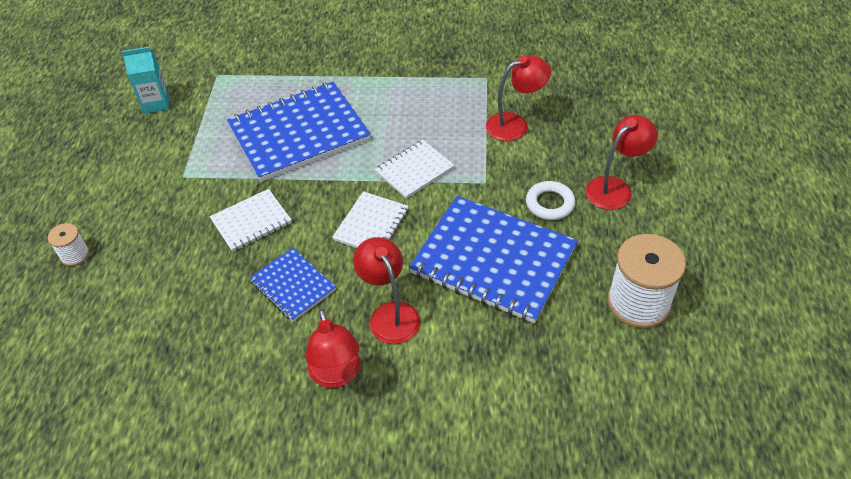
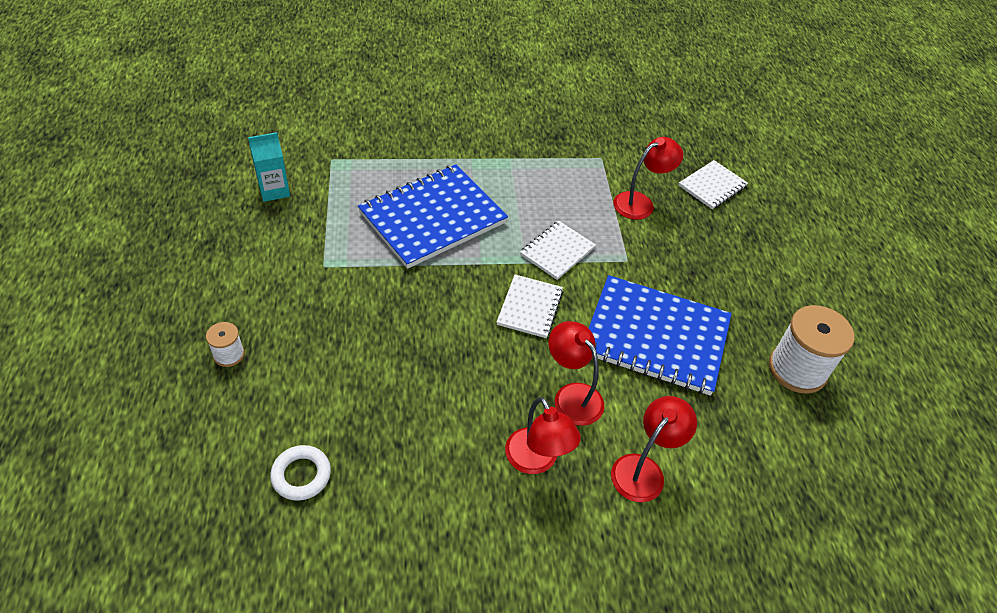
camera: 15 degrees left, 0 degrees up
white notebook [210,189,292,252] -> white notebook moved to [679,160,748,209]
blue notebook [250,248,336,321] -> none
white ring [526,181,575,220] -> white ring moved to [270,445,331,501]
red lamp [586,115,658,210] -> red lamp moved to [611,396,697,502]

